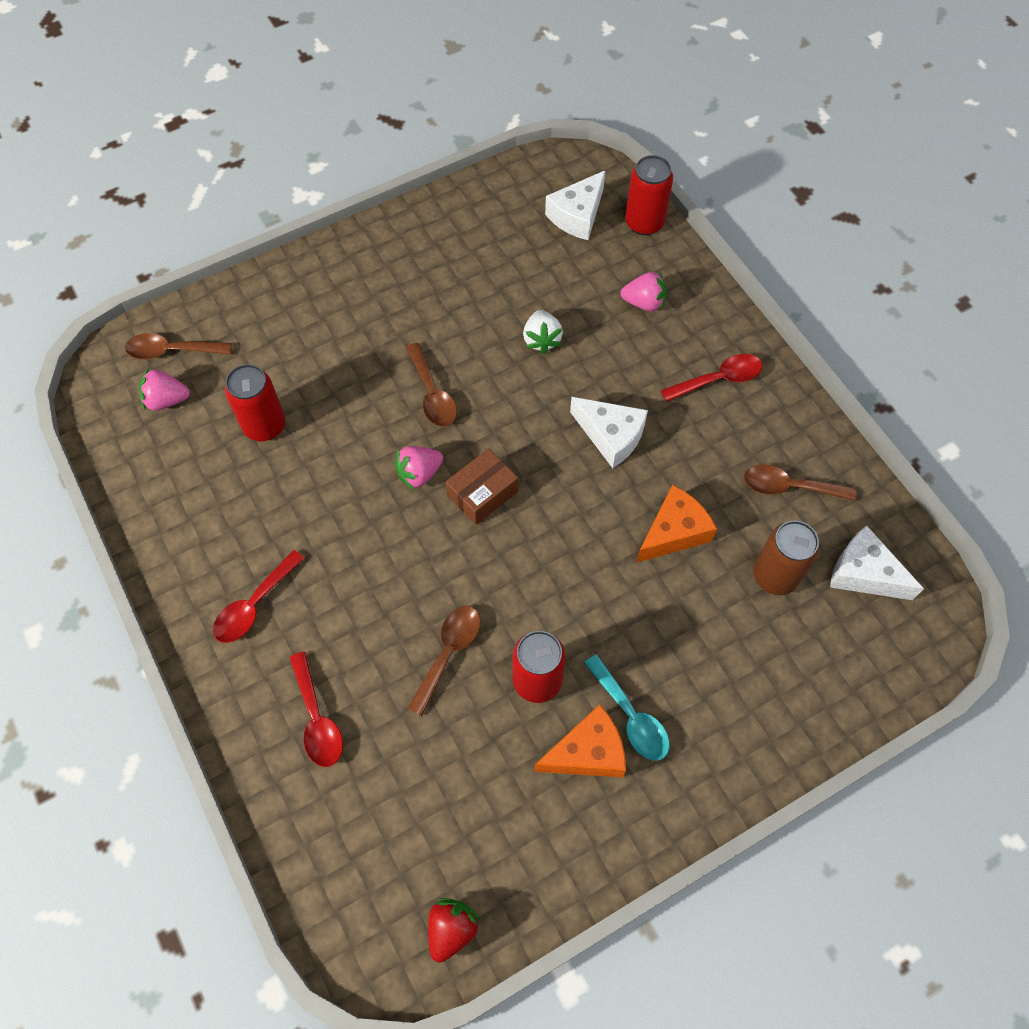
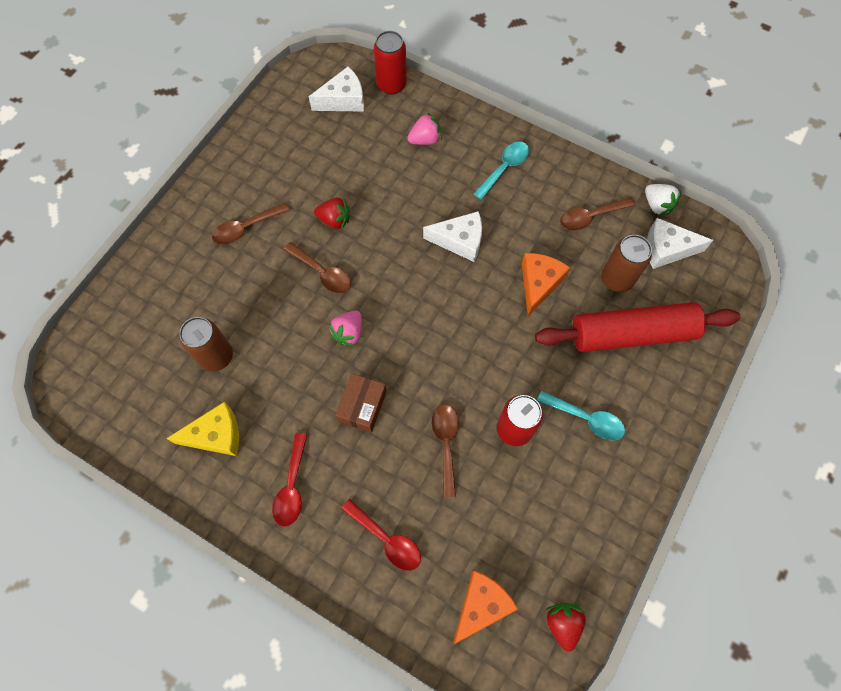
camera: 30 degrees left, 5 degrees up
brown spoon [125,333,232,360] -> brown spoon moved to [212,203,289,245]
pink strawberry [139,368,190,410] -> none
red can [225,364,285,441] -> brown can [179,317,233,371]
brown box [446,448,518,525] -> brown box moved to [335,373,387,432]
white strawberry [523,310,563,354] -> white strawberry moved to [645,184,681,216]
orange cheese [534,704,626,777] -> orange cheese moved to [453,570,518,644]
white cheese [545,170,606,240] -> white cheese turned 120 degrees counterclockwise [309,66,364,112]
red spoon [661,354,762,402] -> turquoise spoon [473,142,529,200]
none -> yellow cheese [166,402,239,456]
none -> red strawberry [314,198,350,230]
none -> red rolling pin [535,302,741,352]

